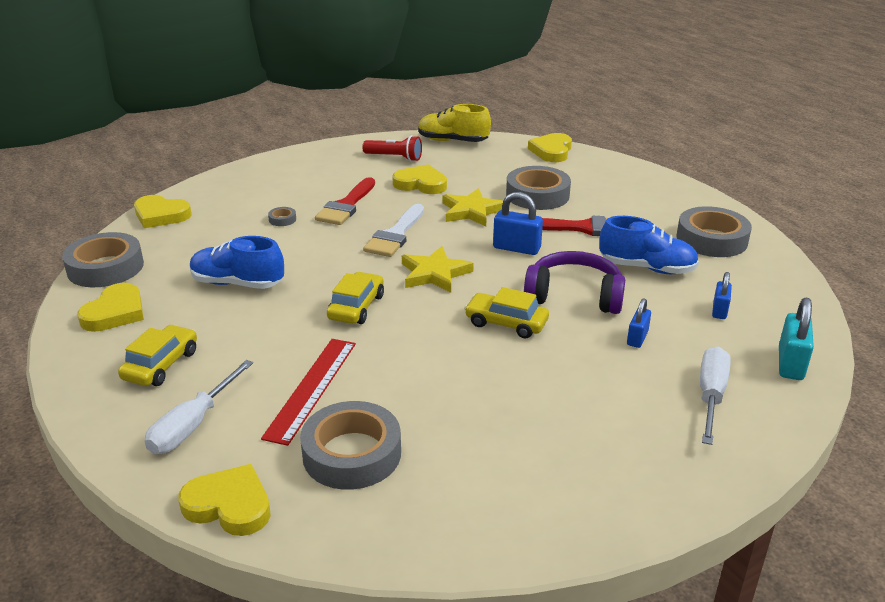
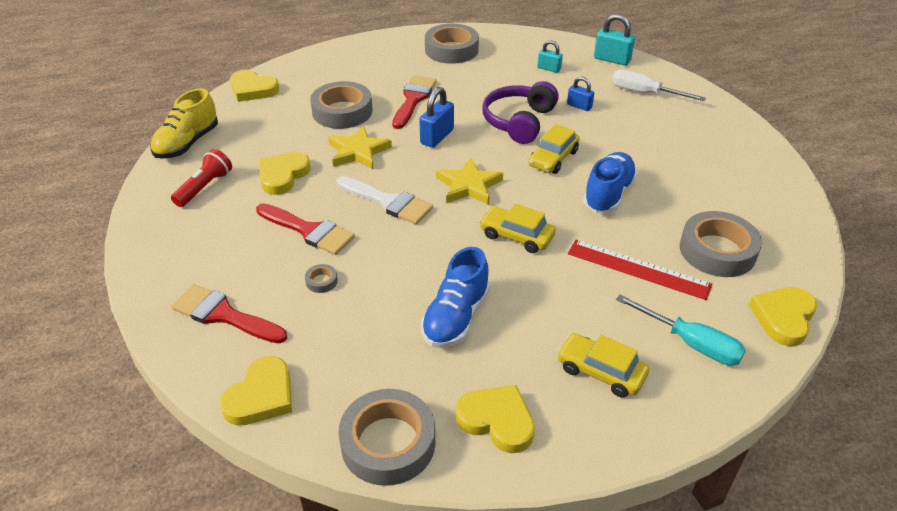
camera: 80 degrees left, 10 degrees up
white screwdriver [144,360,253,454] -> turquoise screwdriver [616,294,746,366]
blue shoe [599,216,699,274] -> blue shoe moved to [583,152,637,213]
blue padlock [712,272,732,319] -> turquoise padlock [537,40,563,73]
none -> red brush [171,284,287,343]

